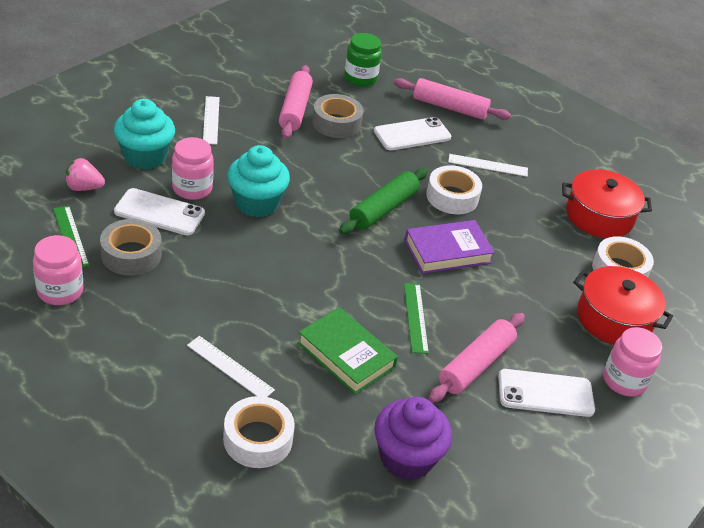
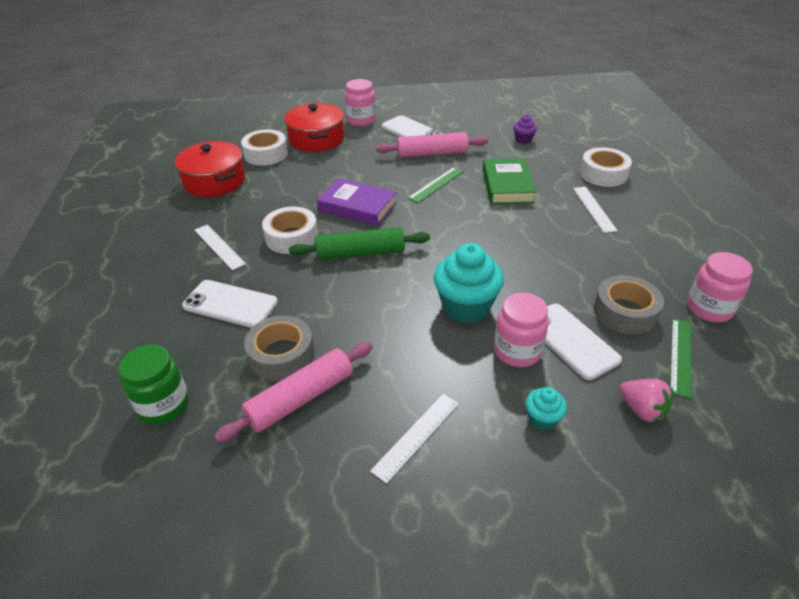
camera: 130 degrees left, 0 degrees up
turquoise cupcake [114,99,175,170] -> turquoise cupcake [525,387,567,430], size x0.49
purple cupcake [374,397,452,480] -> purple cupcake [513,115,537,144], size x0.49
pink rolling pin [394,78,511,120] -> none

